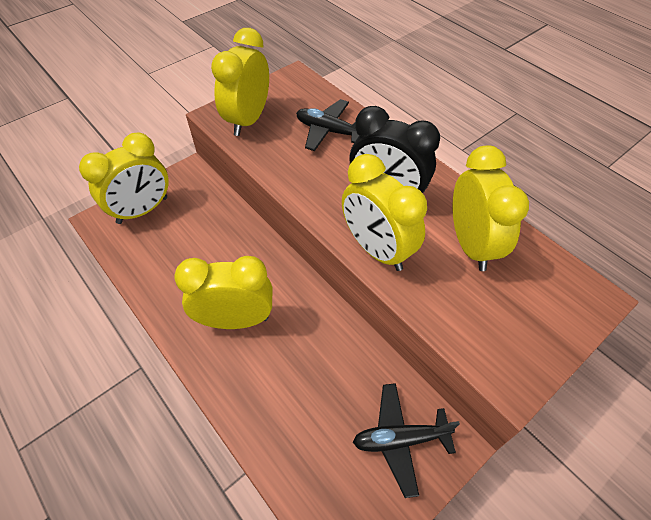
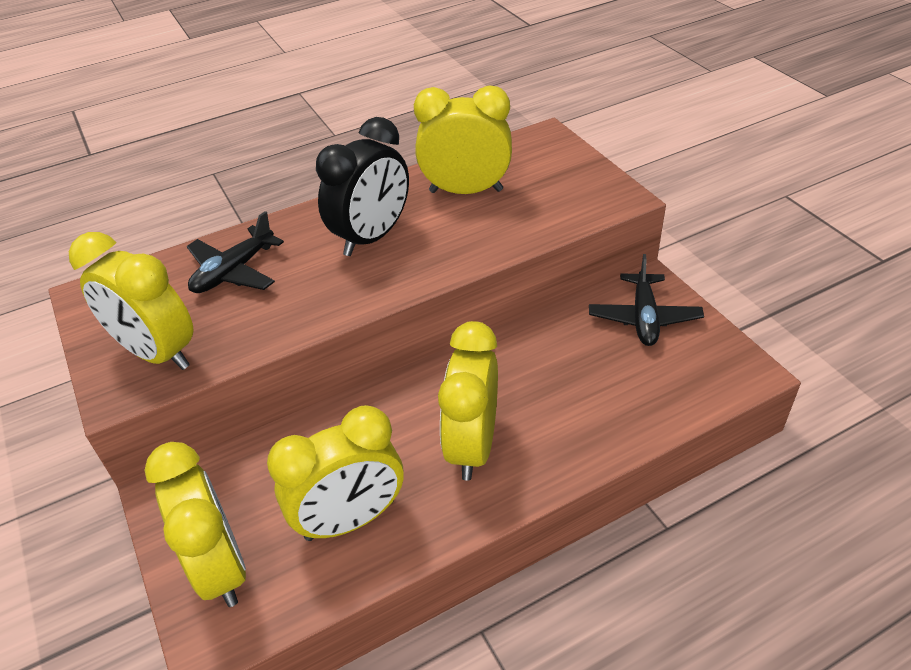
camera: 75 degrees left, 10 degrees down
yellow clock [342,154,427,271] -> yellow clock moved to [267,405,404,541]

